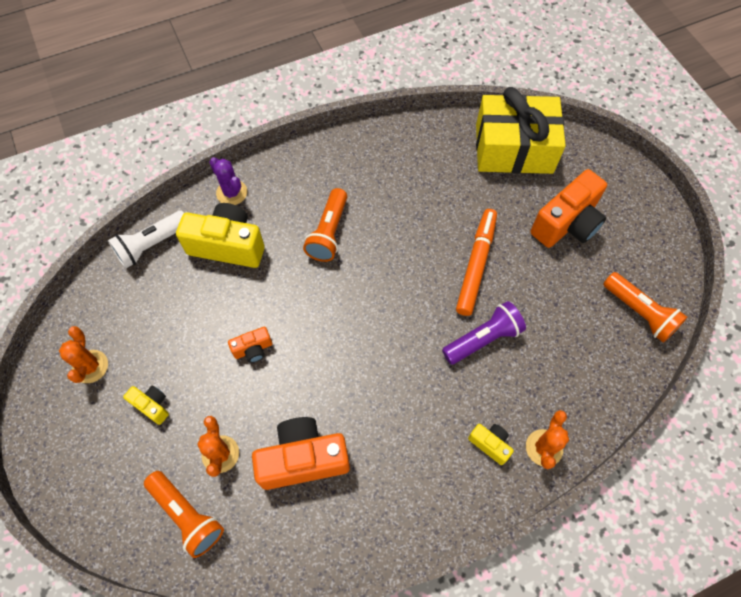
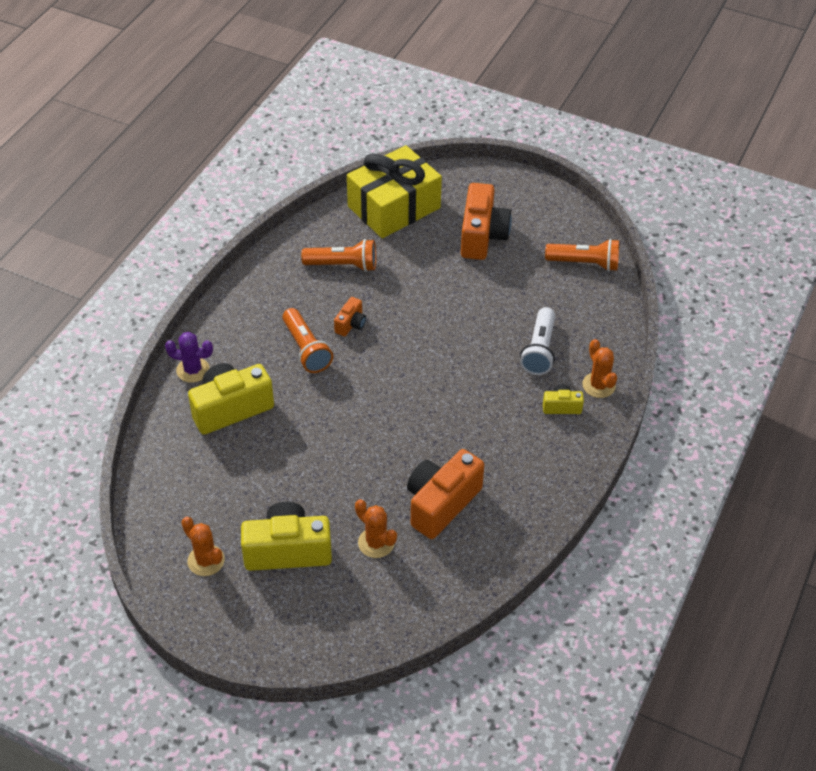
camera: 40 degrees left, 15 degrees down
white flashlight [108,211,184,268] -> white flashlight moved to [520,307,555,375]
yellow camera [123,386,169,425] -> yellow camera [241,502,332,571], size x2.06
orange flashlight [144,471,224,558] -> orange flashlight moved to [301,239,376,272]
orange camera [228,326,272,363] -> orange camera moved to [334,297,366,336]
purple flashlight [442,301,526,365] -> none
orange marker [456,209,497,316] -> none

